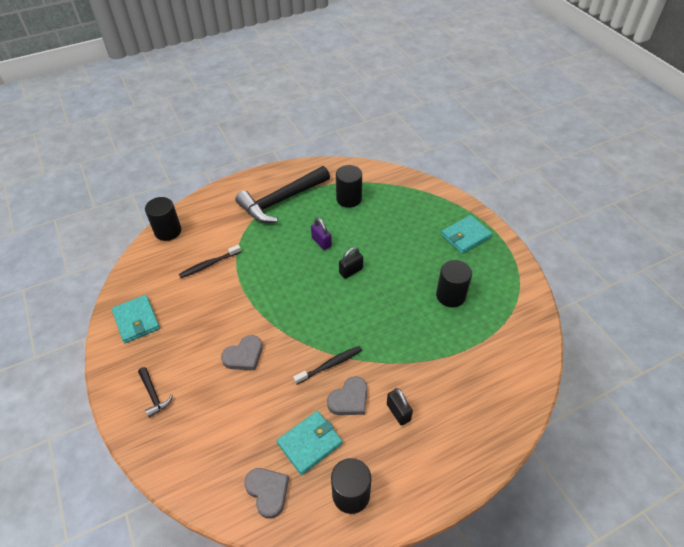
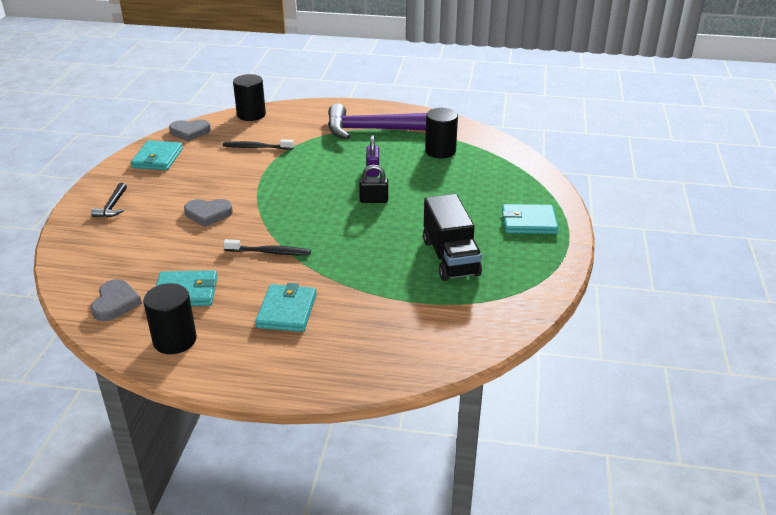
camera: 35 degrees right, 15 degrees down
black hammer [235,166,330,223] -> purple hammer [328,103,427,140]
grey heart [327,376,367,415] -> grey heart moved to [169,119,211,142]
black padlock [387,388,413,426] -> turquoise wallet [255,283,317,332]
black cylinder [436,260,472,307] -> black truck [423,194,482,281]

